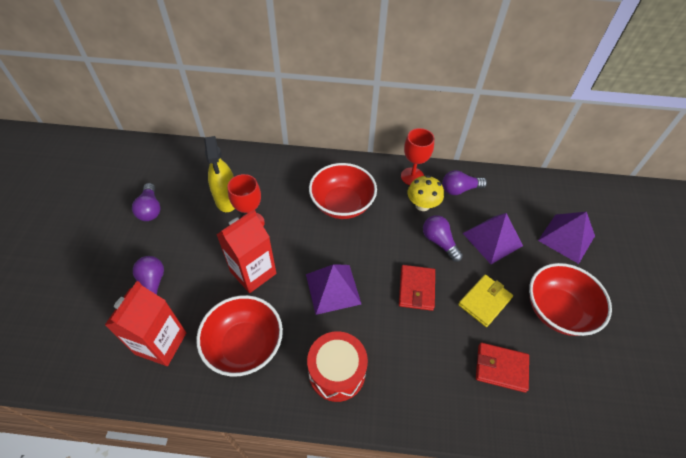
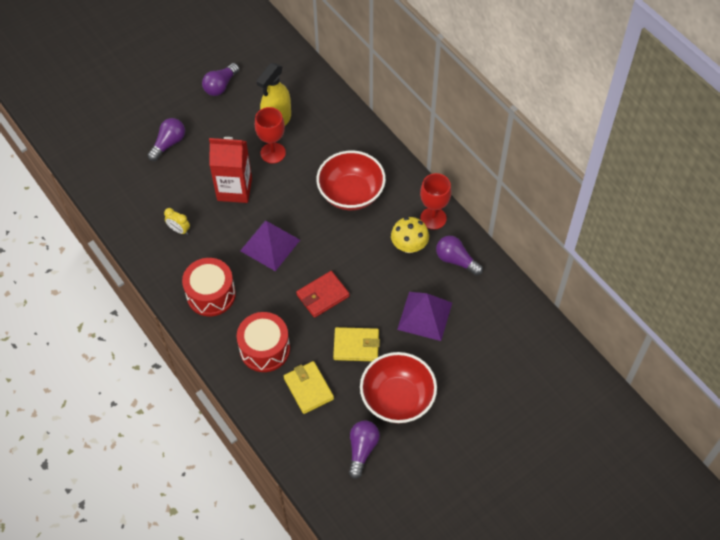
camera: 50 degrees right, 5 degrees up
red carton [105,281,186,366] -> none
red bowl [196,295,283,376] -> yellow clock [164,208,190,235]
purple light bulb [423,215,463,262] -> purple light bulb moved to [349,420,380,479]
red wallet [476,343,529,393] -> yellow wallet [284,361,334,414]
purple pyramid [538,212,595,264] -> none
none -> red drum [237,312,290,372]

